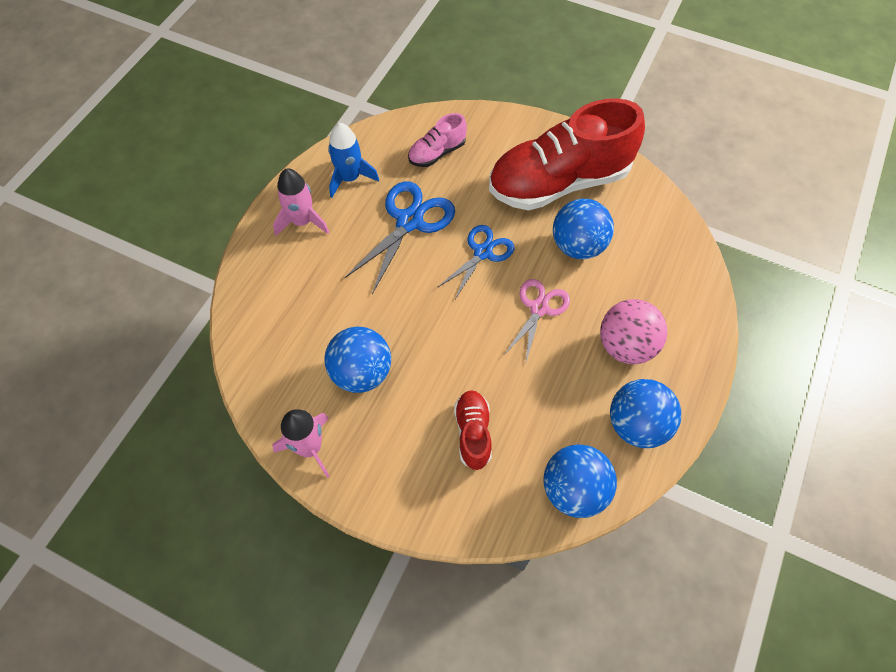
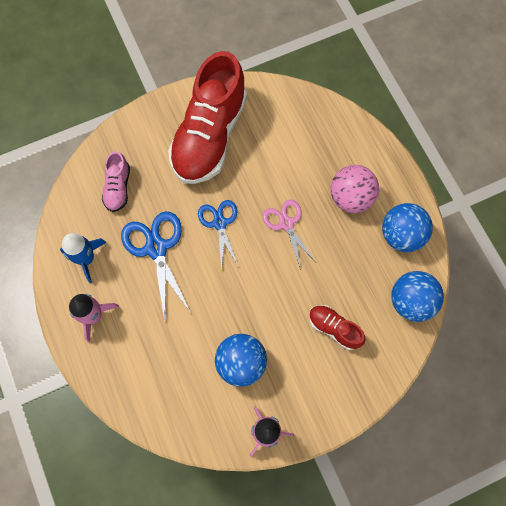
camera: 50 degrees left, 10 degrees up
blue ball [553,199,614,259] -> none

